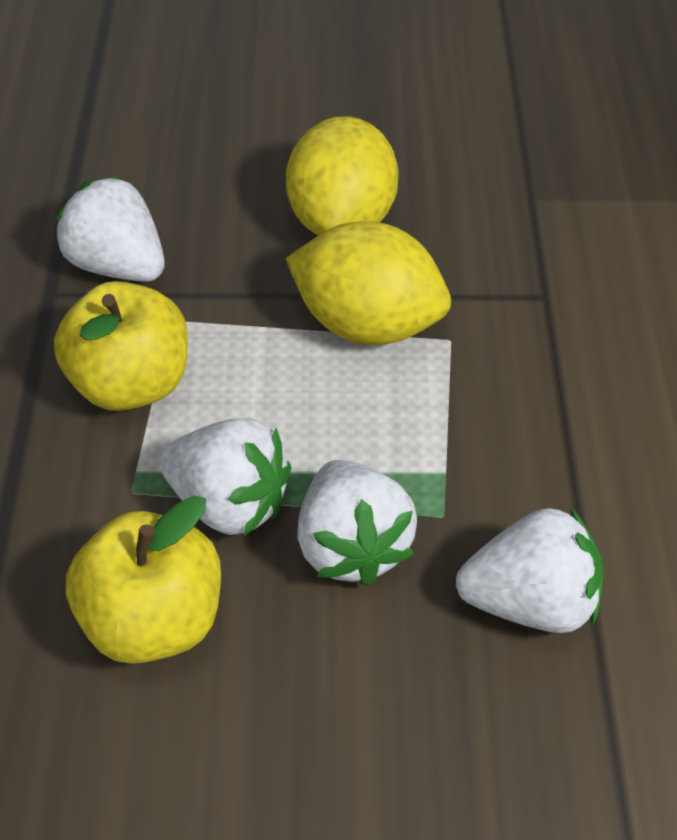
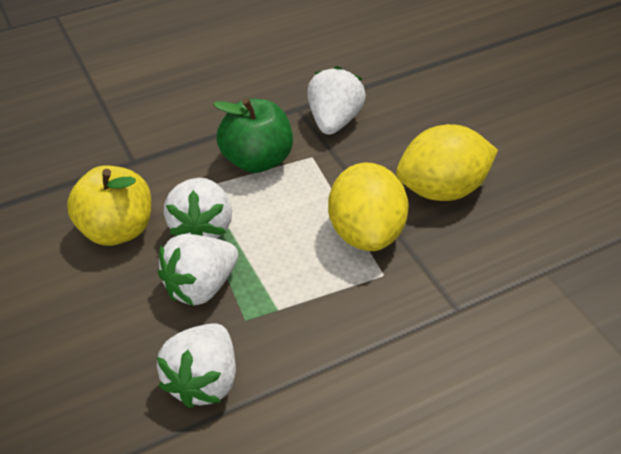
camera: 65 degrees right, 5 degrees down
yellow apple [54,281,188,411] -> green apple [213,98,293,173]
white strawberry [456,507,604,633] -> white strawberry turned 45 degrees clockwise [157,323,236,408]

